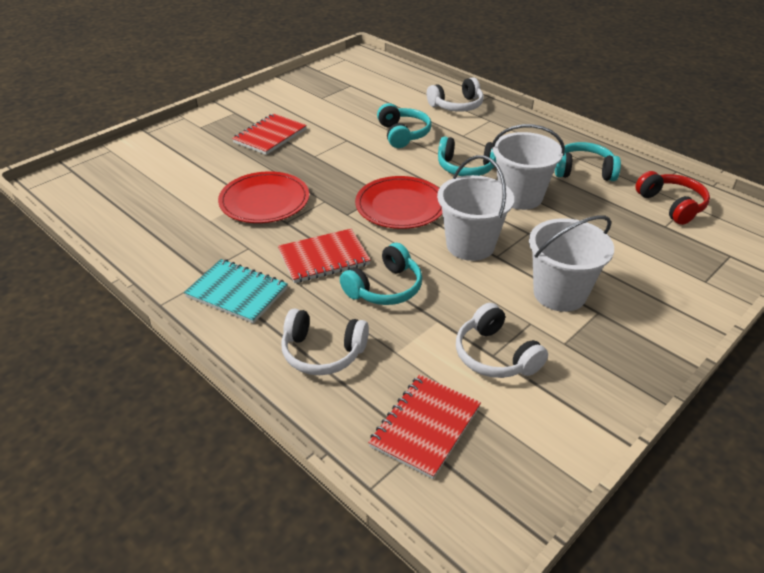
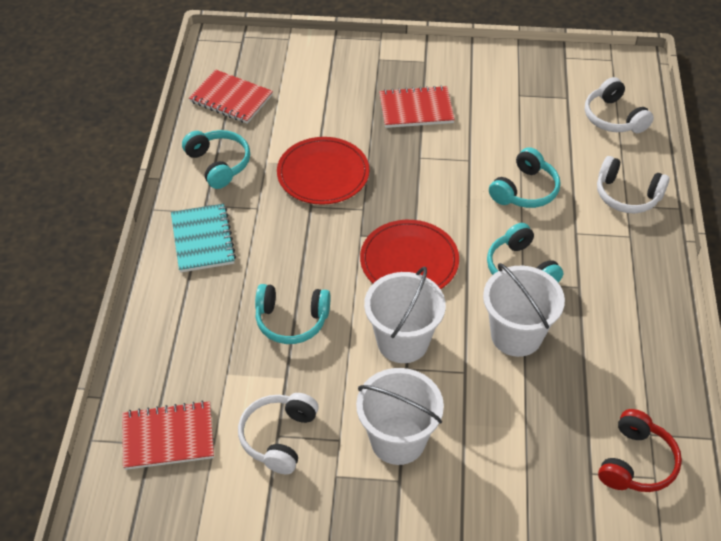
camera: 50 degrees right, 10 degrees up
red notebook [278,229,371,283] -> red notebook moved to [189,69,273,124]
white headphones [281,308,369,375] -> white headphones moved to [585,77,654,133]
turquoise headphones [555,142,621,181] -> turquoise headphones moved to [182,130,250,189]

